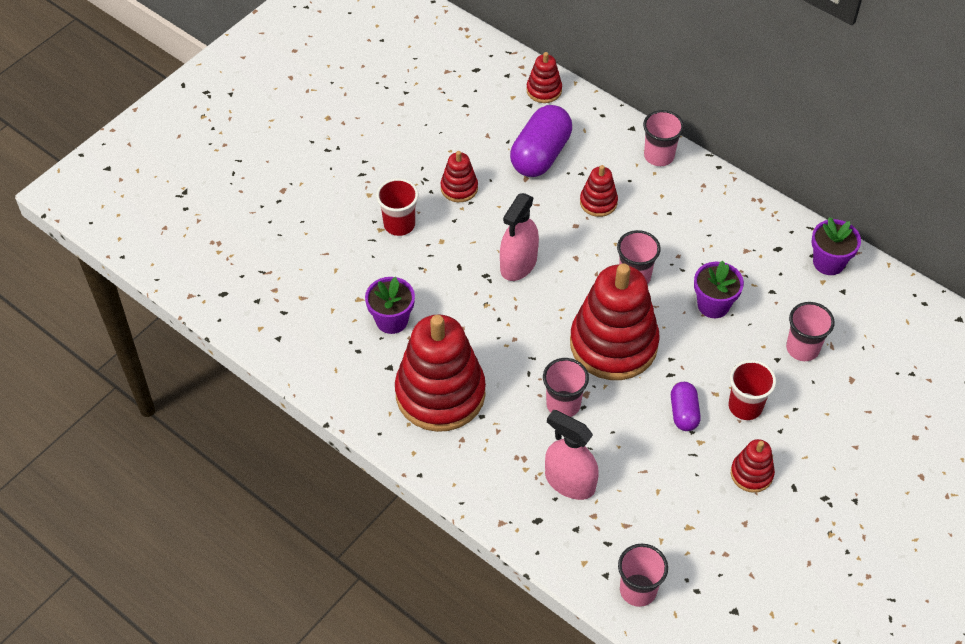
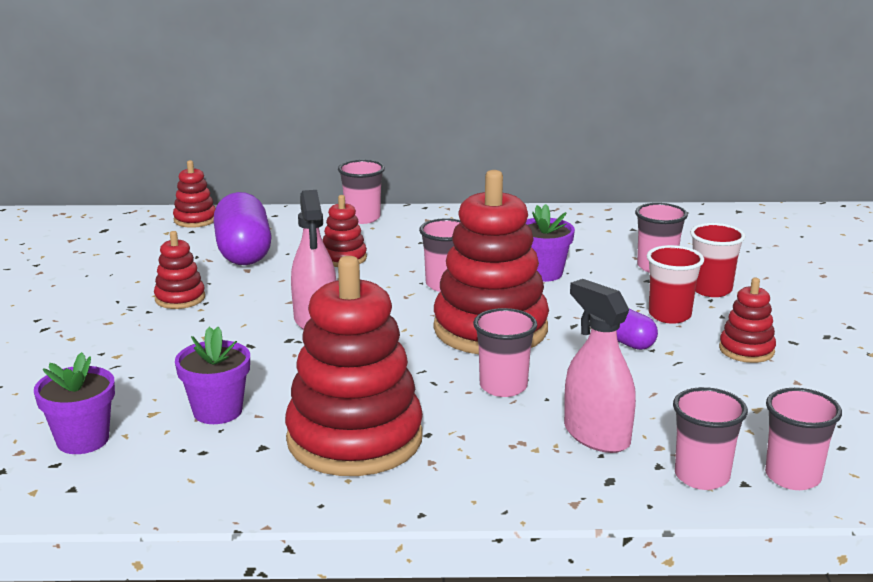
camera: 40 degrees left, 30 degrees down
red cup [376,178,419,236] -> red cup moved to [690,223,746,297]
pink spray bottle [545,410,599,500] -> pink spray bottle turned 60 degrees clockwise [564,279,636,453]
purple flower pot [811,217,861,275] -> purple flower pot moved to [34,352,115,454]
none -> pink cup [673,387,748,490]

